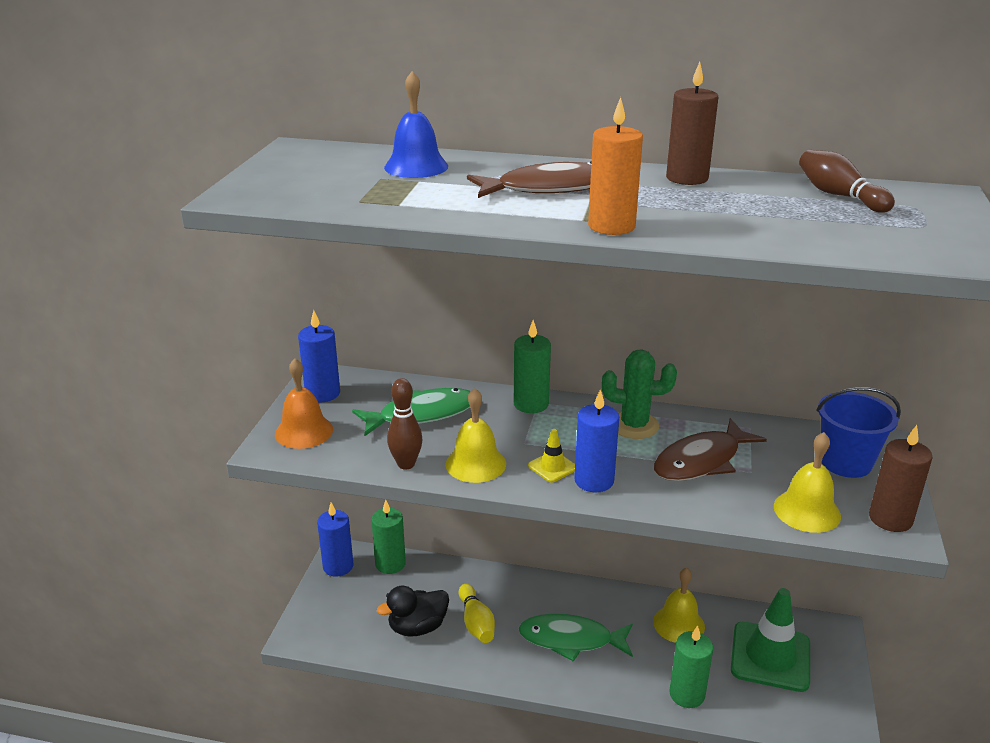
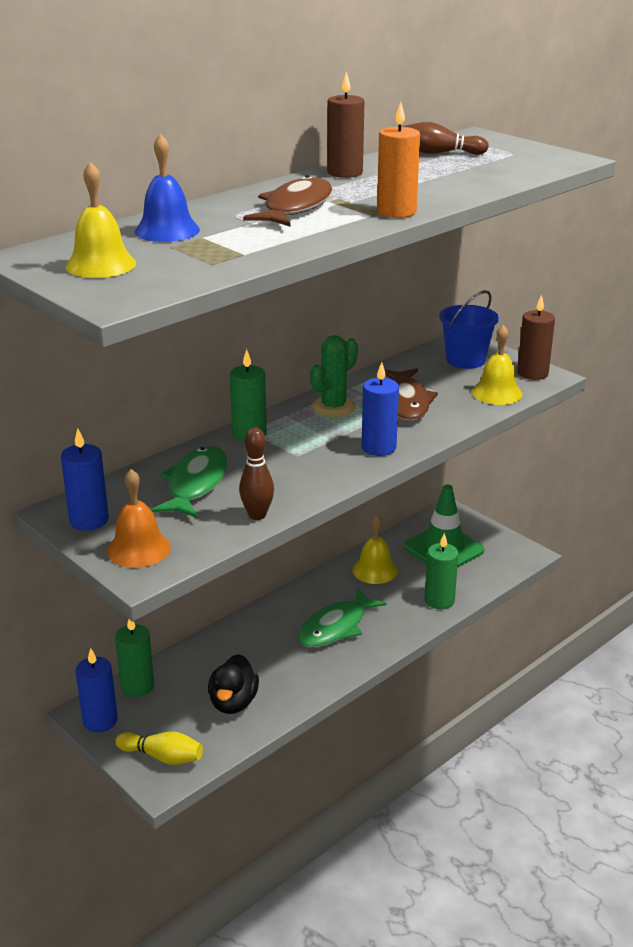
camera: 55 degrees left, 0 degrees up
yellow bell [446,388,506,483] -> yellow bell moved to [65,162,136,278]
yellow bowling pin [459,584,495,643] -> yellow bowling pin moved to [115,731,203,765]
yellow traffic cone [528,429,575,482] -> none

